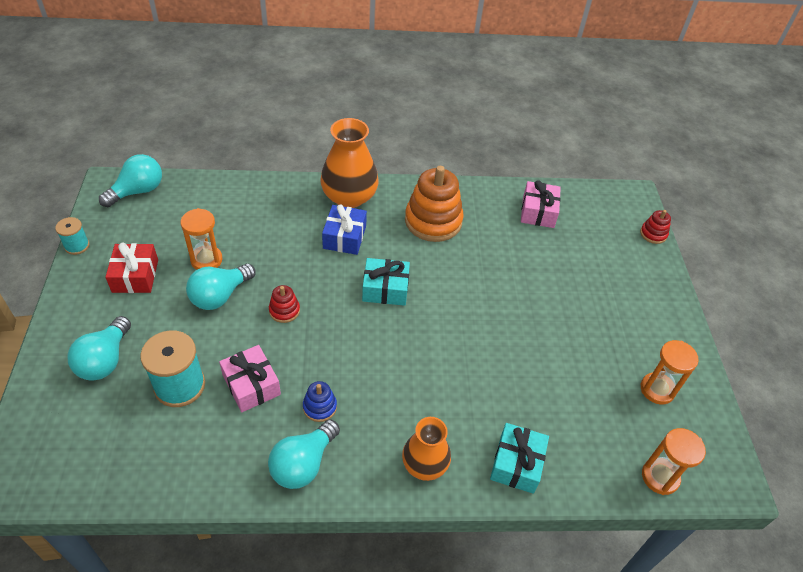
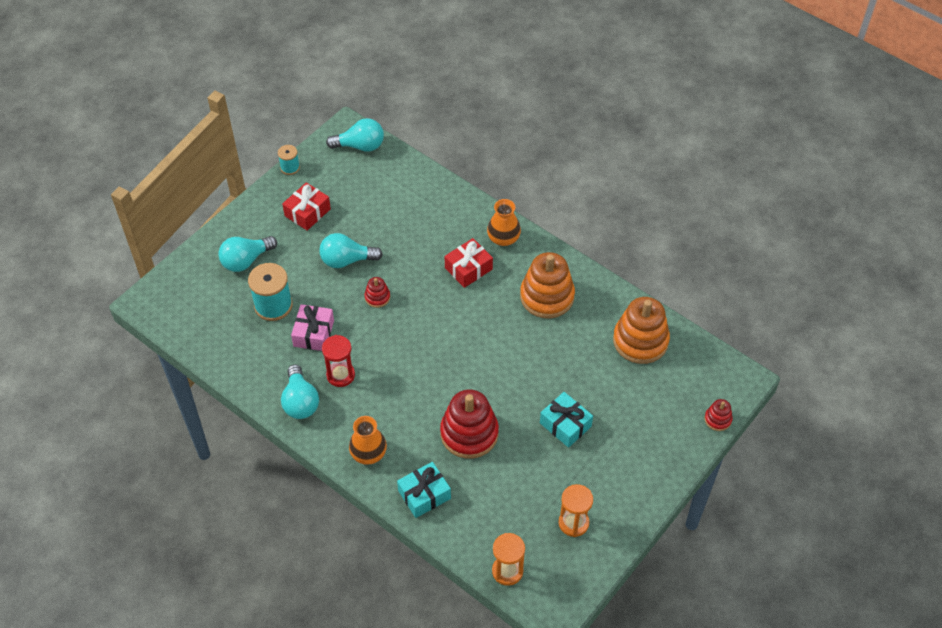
camera: 45 degrees right, 5 degrees up
orange hourglass [180,208,223,270] -> none
turquoise light bulb [268,419,340,489] -> turquoise light bulb turned 90 degrees counterclockwise [281,365,319,419]
blue stacking toy [303,381,337,422] -> red hourglass [322,335,355,387]
orange vase [320,118,379,208] -> orange vase [487,199,521,246], size x0.64
blue gift [322,204,367,255] -> red gift [445,238,493,288]
turquoise gift [362,258,410,306] -> turquoise gift moved to [540,392,593,448]
pink gift [521,180,561,228] -> orange stacking toy [613,297,670,364]
none -> red stacking toy [440,389,499,459]

